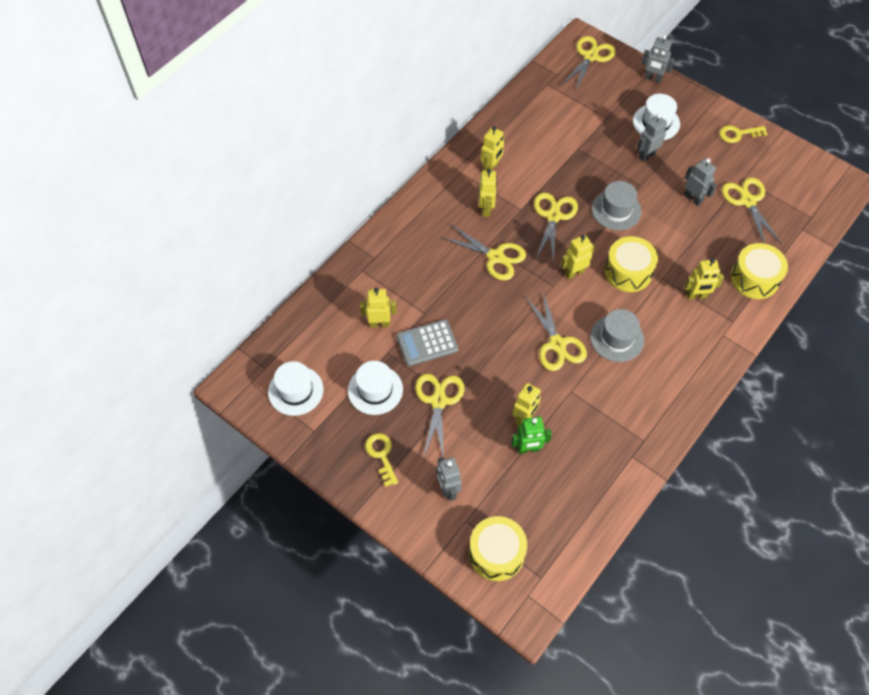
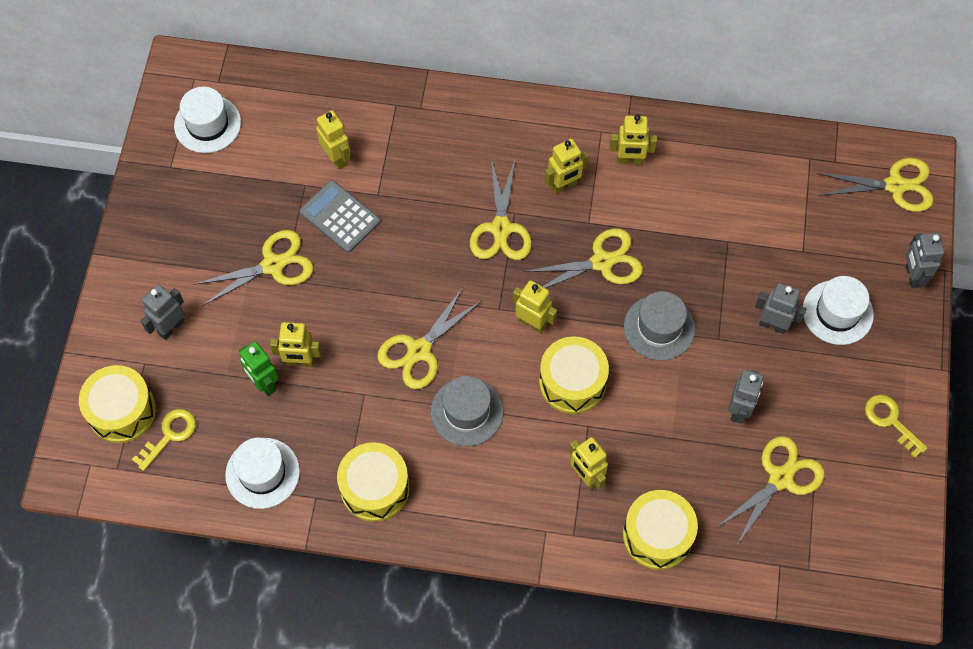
camera: 60 degrees right, 5 degrees up
white hat [348,361,403,415] -> white hat moved to [225,438,300,509]
yellow key [365,433,398,487] -> yellow key moved to [132,409,196,471]
none -> yellow drum [337,442,410,522]

